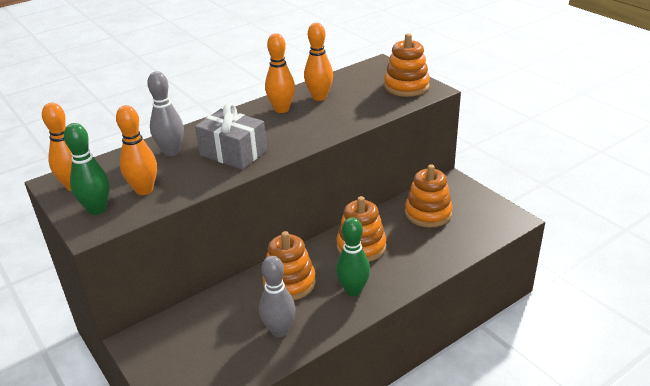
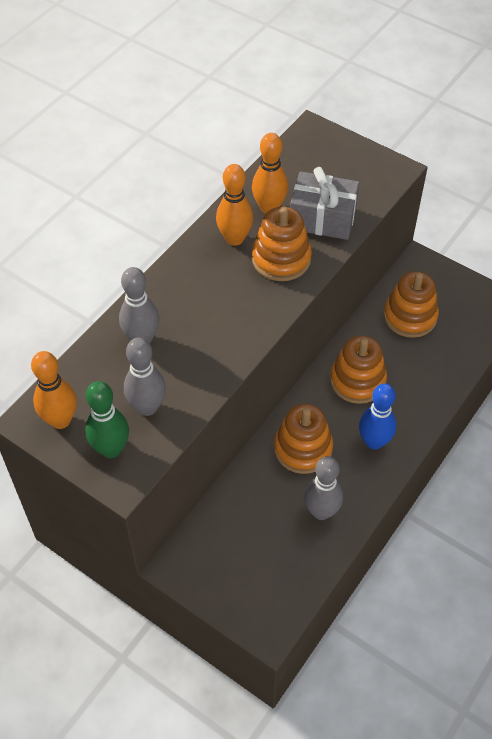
camera: 20 degrees left, 20 degrees up
orange bowling pin [116,105,157,195] -> grey bowling pin [124,338,166,416]
grey gift [195,103,267,170] -> grey gift moved to [290,167,359,240]
green bowling pin [336,217,370,296] -> blue bowling pin [359,383,396,450]
orange stacking toy [384,33,430,97] -> orange stacking toy moved to [252,206,312,281]

